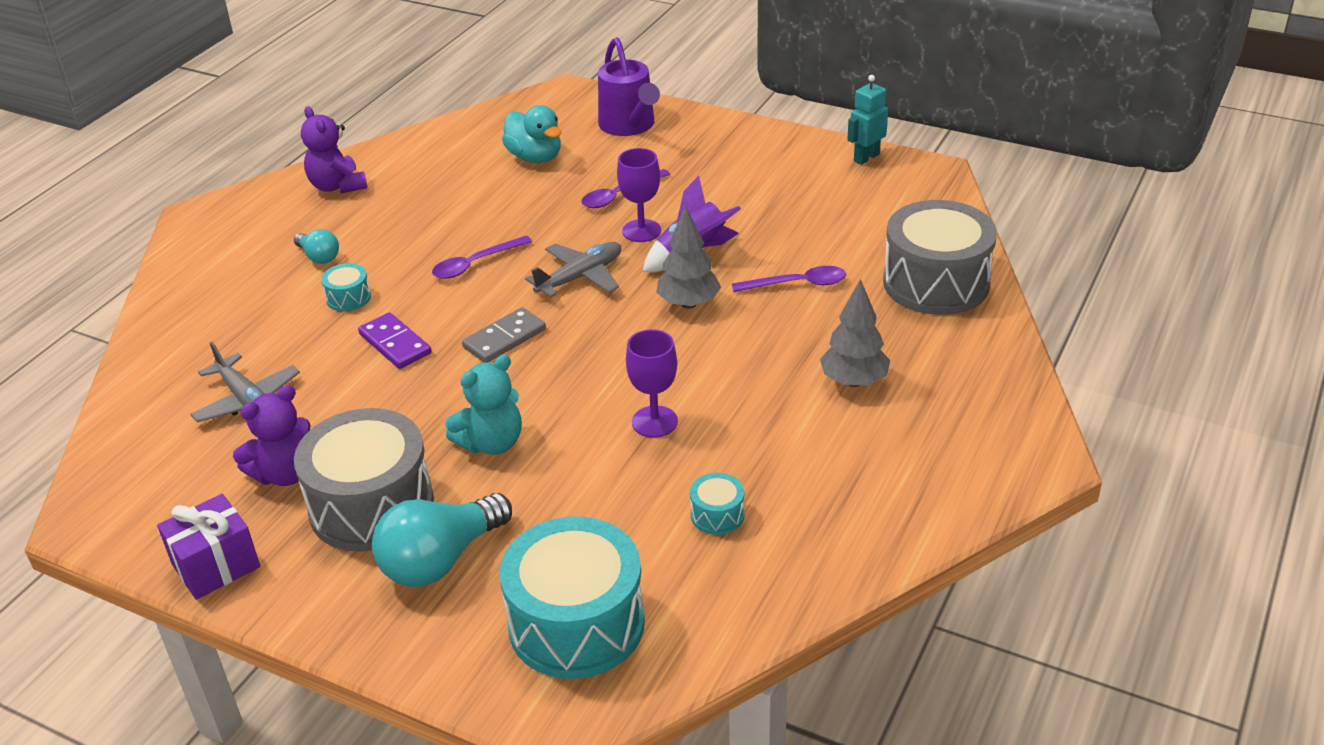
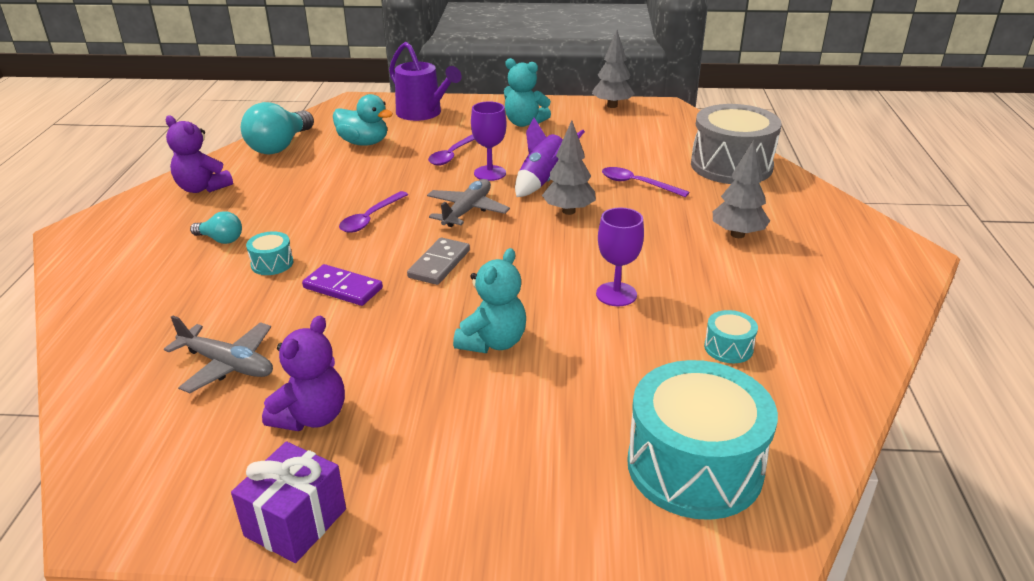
camera: 25 degrees left, 5 degrees down
grey drum [294,408,434,552] -> none
turquoise light bulb [372,493,512,587] -> turquoise light bulb moved to [241,102,314,154]
purple spoon [732,266,846,292] -> purple spoon turned 120 degrees counterclockwise [602,167,689,197]
turquoise robot [847,75,888,165] -> grey tree [592,30,635,108]
none -> turquoise teddy bear [504,58,551,127]

